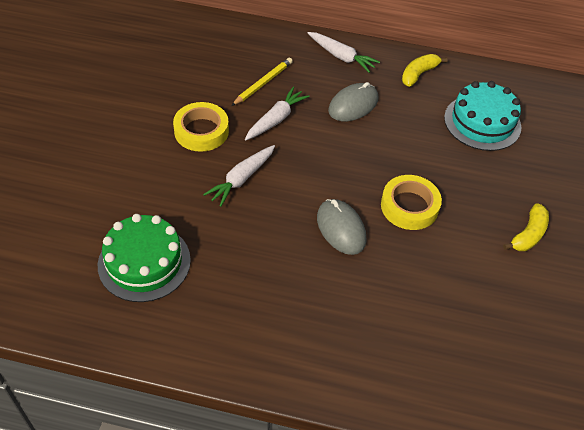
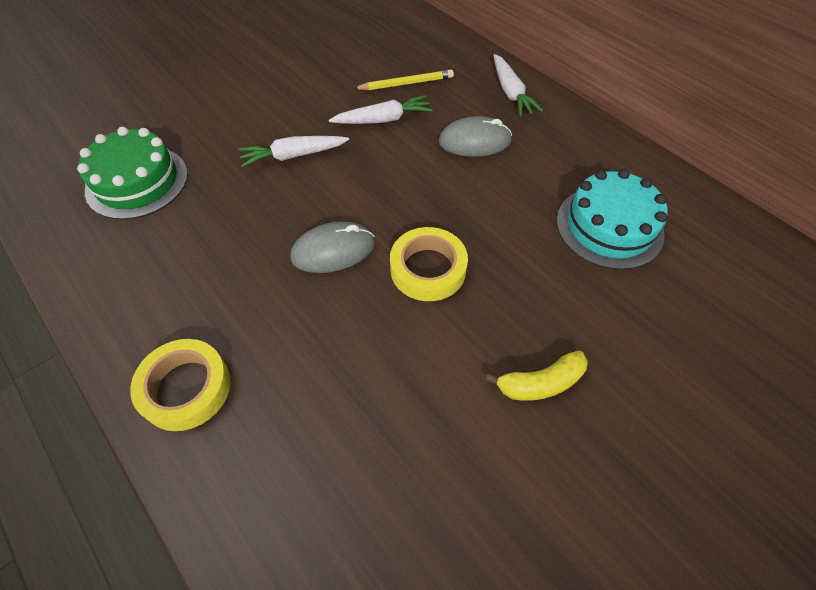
camera: 40 degrees right, 5 degrees up
yellow tape [173,102,229,152] -> yellow tape moved to [130,339,231,431]
grey mouse [317,199,367,255] -> grey mouse turned 60 degrees clockwise [291,222,375,273]
yellow banana [402,54,448,87] -> none

